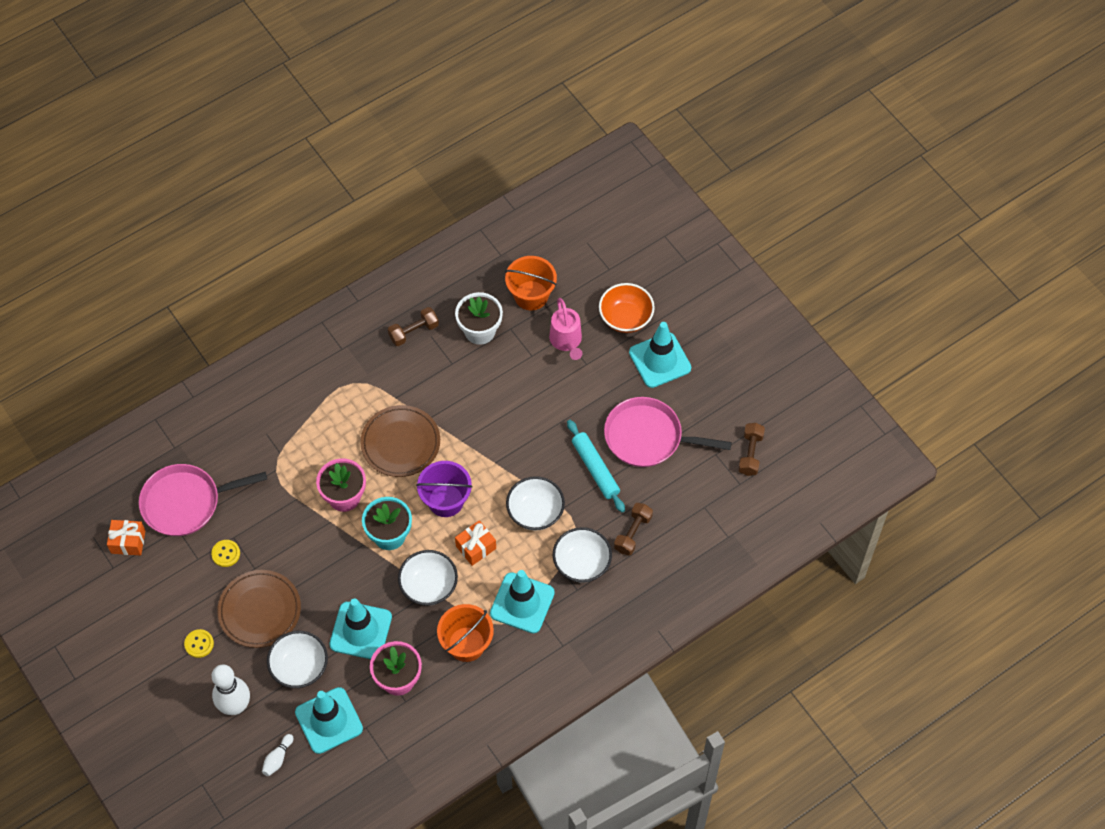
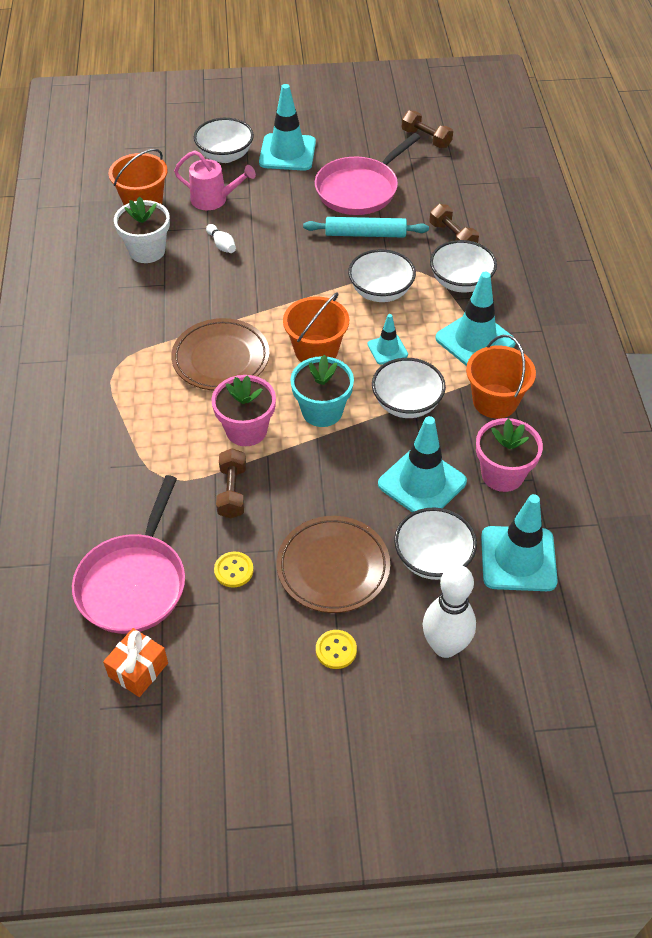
camera: 60 degrees left, 10 degrees down
white bowling pin [262,734,293,776] -> white bowling pin moved to [206,224,236,253]
brown dumbbell [388,307,439,346] -> brown dumbbell moved to [216,448,246,518]
purple bucket [416,461,473,517] -> orange bucket [283,292,349,362]
orange gift [455,520,496,566] -> turquoise traffic cone [367,314,408,365]
orange bowl [599,283,655,333] -> white bowl [194,118,254,163]

